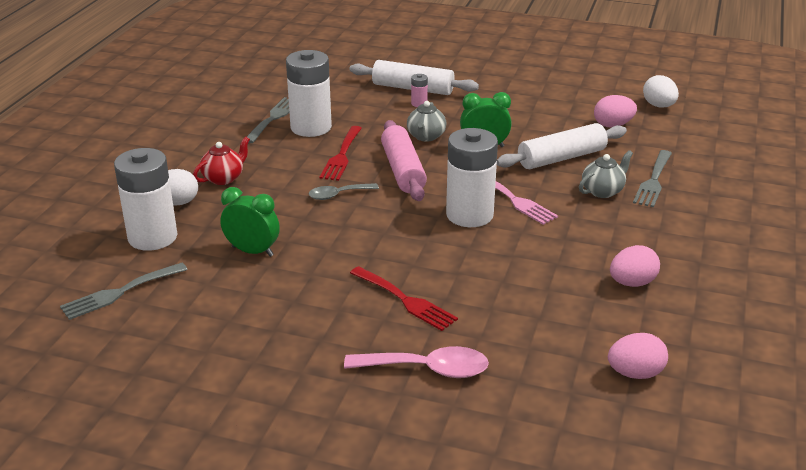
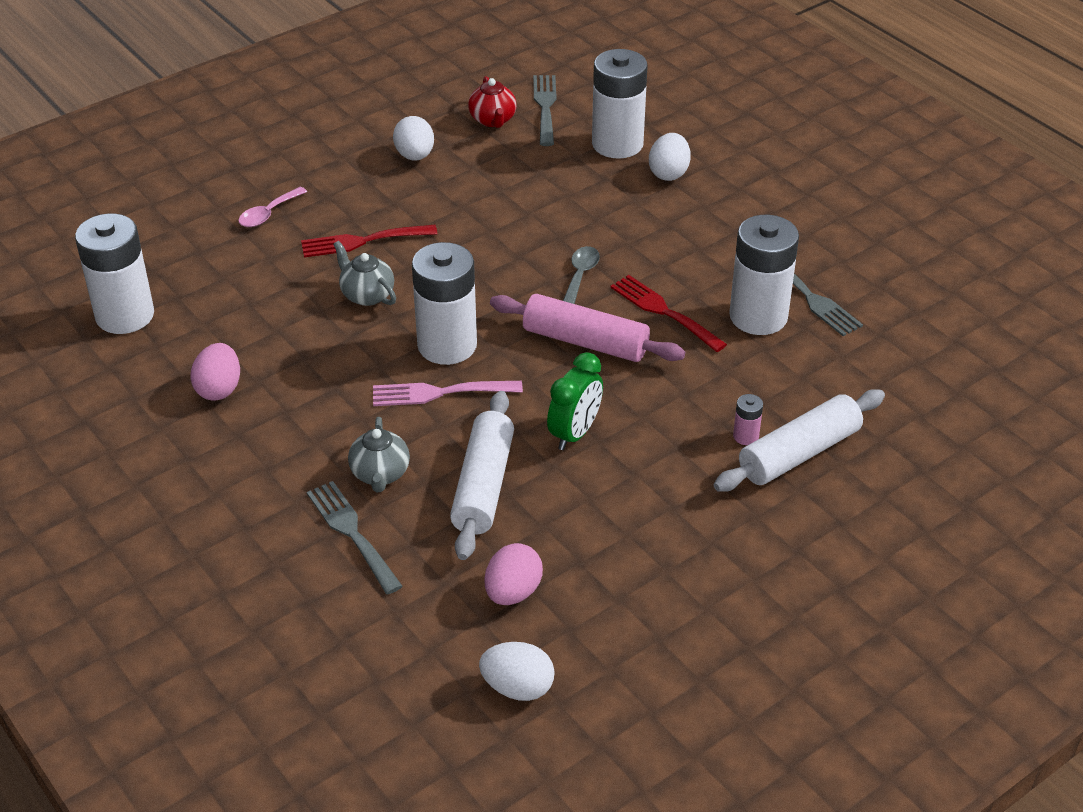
camera: 125 degrees right, 10 degrees up
red teapot [193,136,250,185] -> red teapot moved to [468,76,517,128]
green clock [220,187,280,257] -> none
pink spoon [344,346,489,378] -> pink spoon [238,187,307,227], size x0.63
grey teapot [407,101,446,142] -> grey teapot moved to [333,241,396,306]
pink egg [608,333,668,379] -> white battery [75,213,154,334]
none -> white egg [393,116,434,161]

